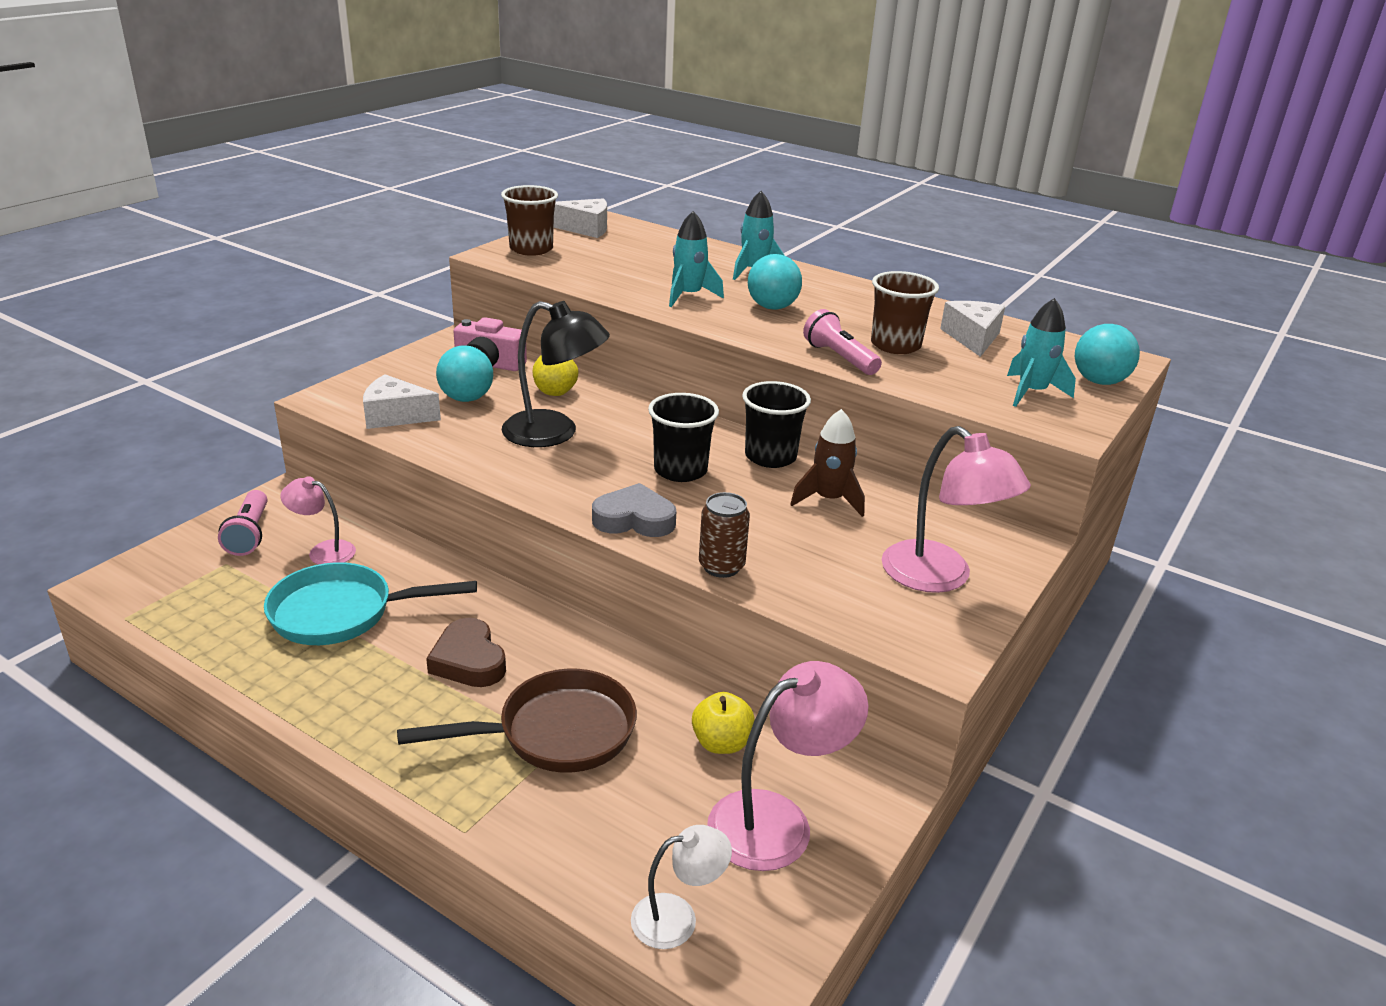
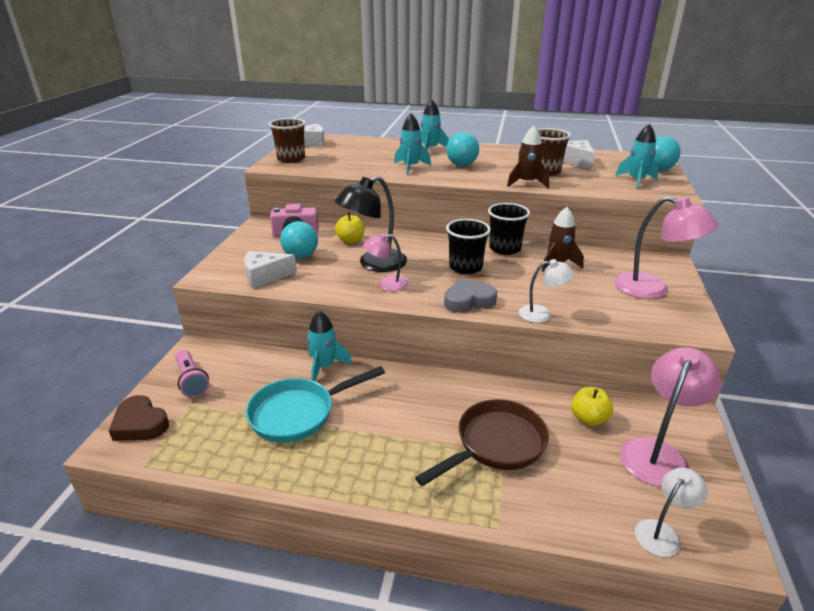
camera: 20 degrees left, 0 degrees up
pink lamp [280,476,356,564] -> pink lamp moved to [363,233,408,292]
brown heart [426,618,506,687] -> brown heart moved to [109,395,169,441]
black lamp [502,301,610,447] -> black lamp turned 150 degrees clockwise [335,176,407,272]
brown can [699,492,750,578] -> white lamp [519,259,574,323]
pink flashlight [803,309,882,375] -> brown rocket [507,126,549,188]
none -> turquoise rocket [307,310,352,381]

